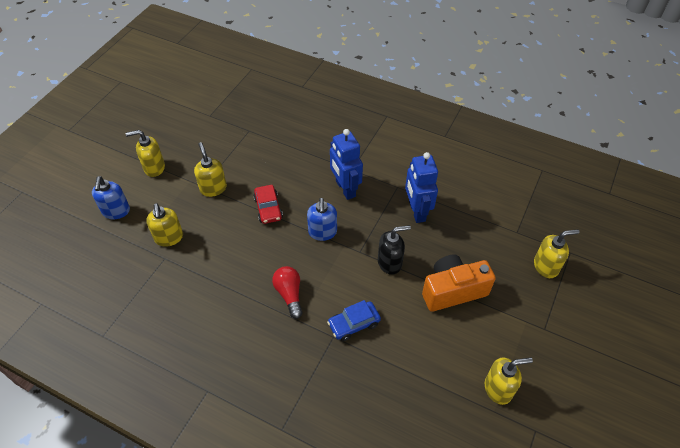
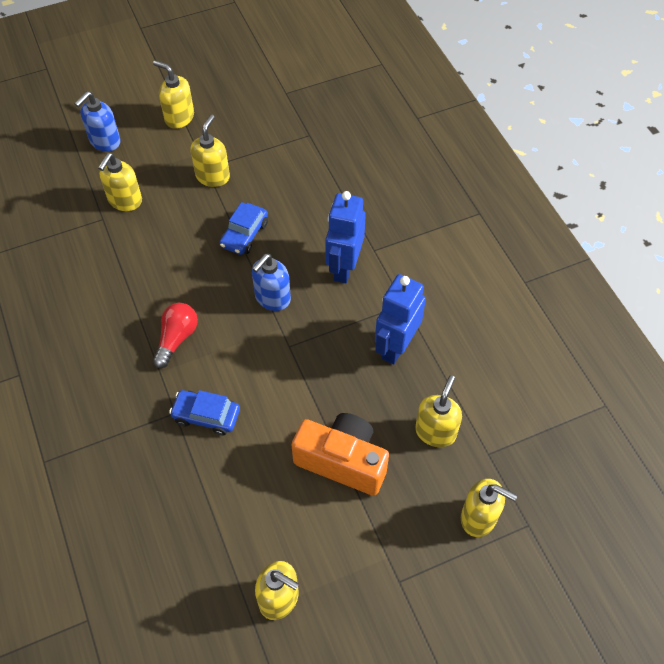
camera: 40 degrees right, 5 degrees up
red car [254,185,283,224] -> blue car [220,202,268,255]
black soap dispenser [378,225,411,275] -> none
none -> yellow soap dispenser [415,375,462,447]

